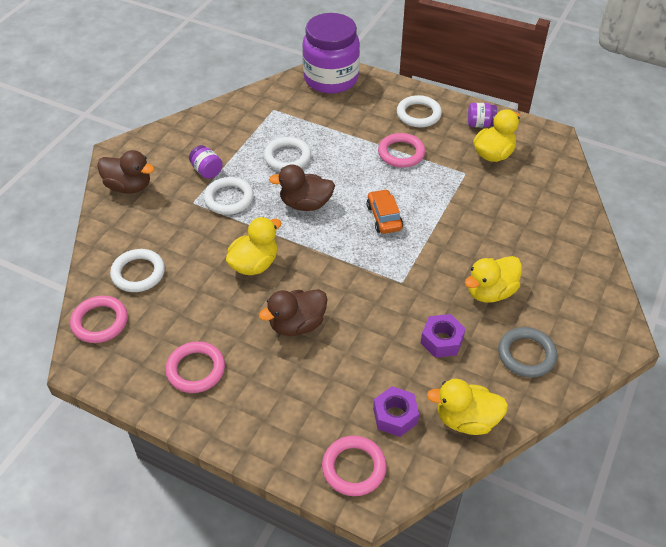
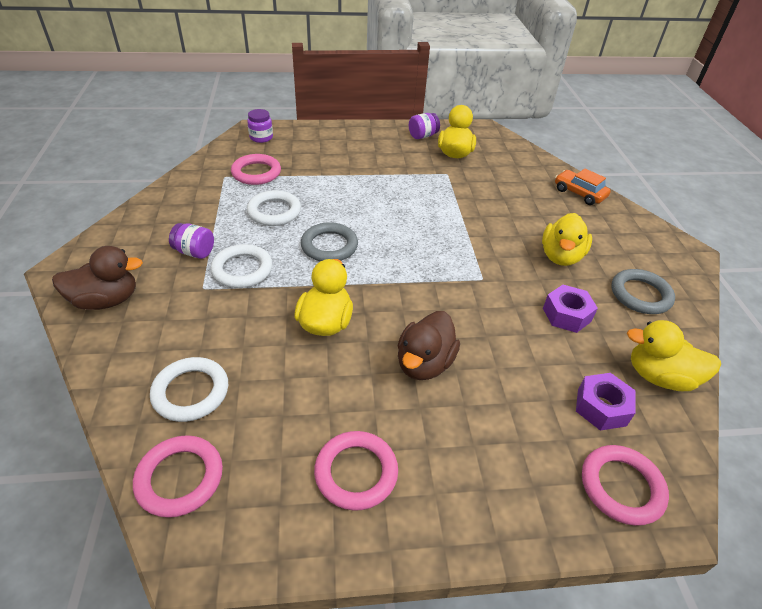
camera: 35 degrees left, 5 degrees down
brown duck [269,164,335,211] -> grey ring [301,222,358,261]
purple jar [302,13,360,94] -> purple jar [247,109,273,143], size x0.41
orange car [367,189,403,234] -> orange car moved to [555,169,611,205]
pink ring [378,133,425,168] -> pink ring moved to [231,154,281,185]
white ring [397,95,442,127] -> none
yellow duck [427,379,508,435] -> yellow duck turned 45 degrees clockwise [627,320,721,391]

